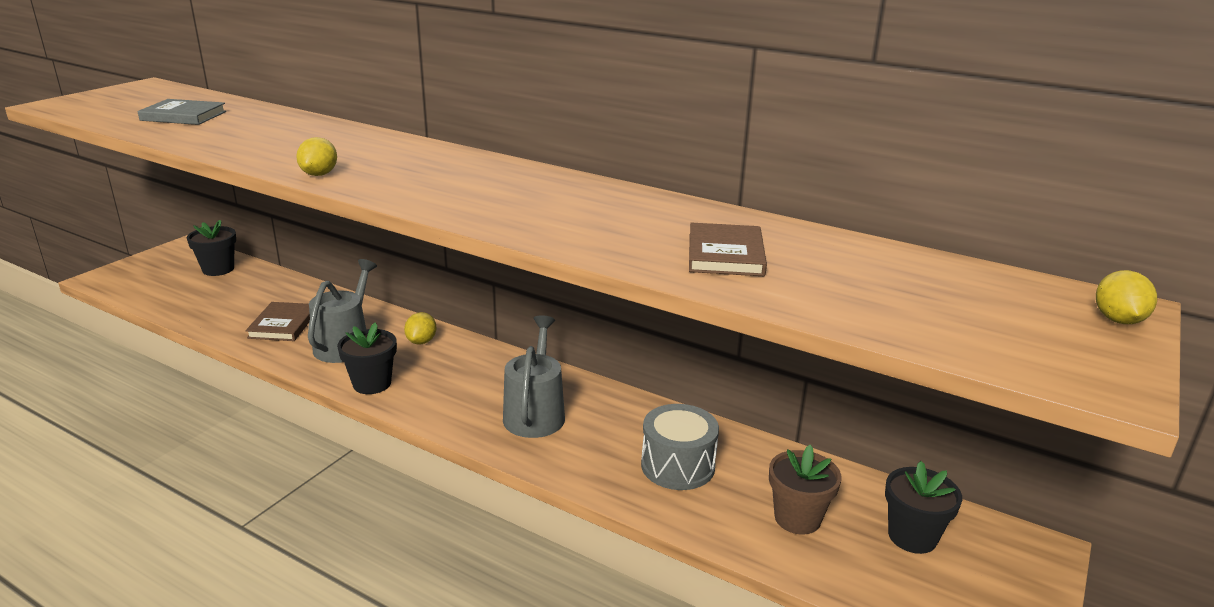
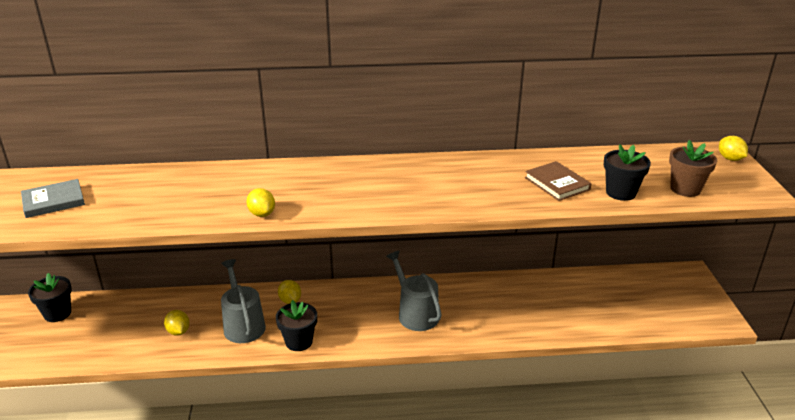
camera: 35 degrees left, 5 degrees up
brown book [245,302,310,341] -> yellow lemon [164,310,189,336]
grey drum [641,404,719,490] -> none
brown flower pot [769,445,841,535] -> brown flower pot moved to [669,140,717,197]
black flower pot [885,461,962,554] -> black flower pot moved to [604,144,651,201]

